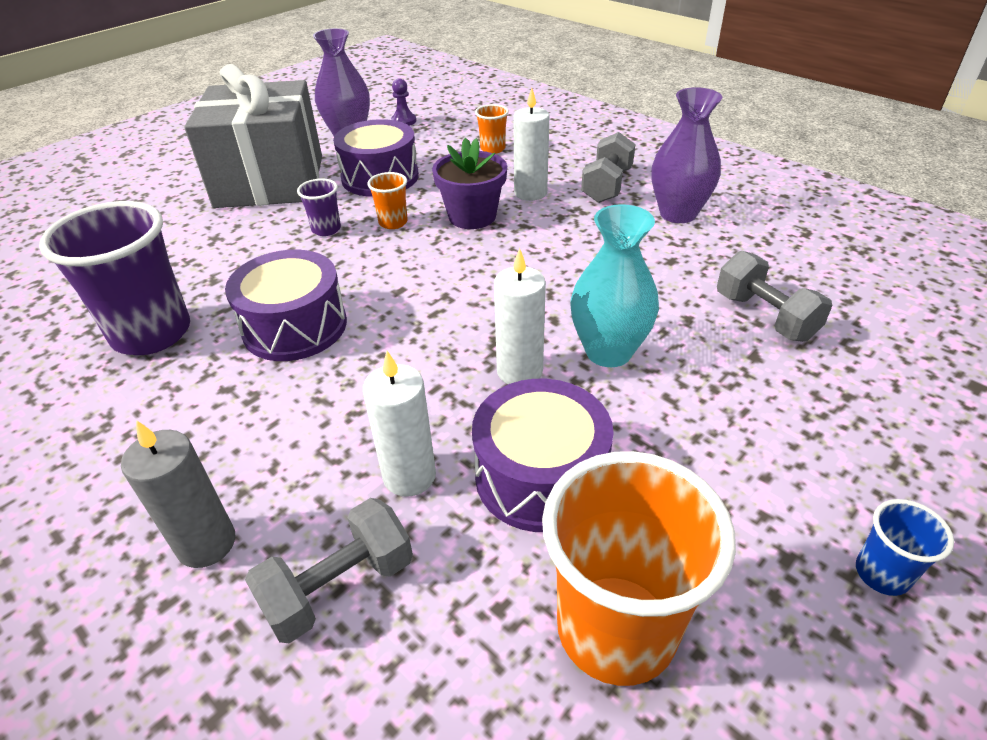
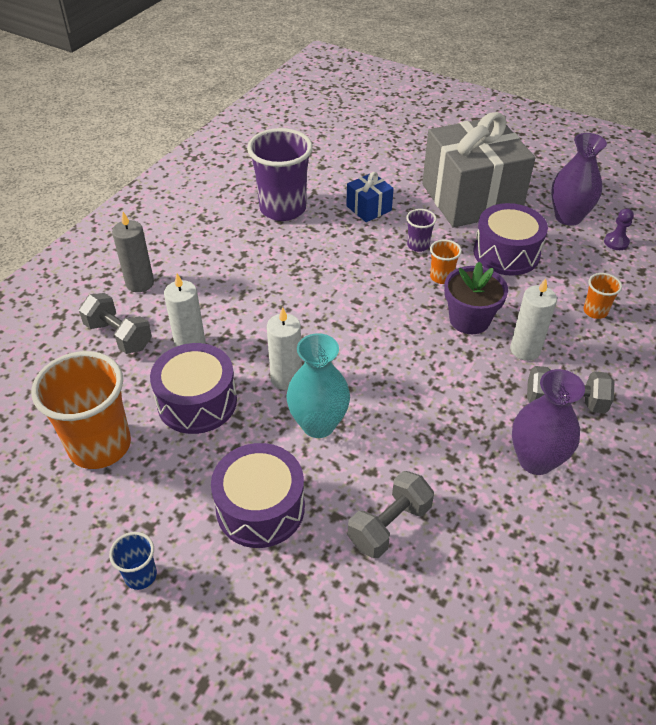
camera: 75 degrees right, 5 degrees up
purple drum [225,250,347,361] -> purple drum moved to [211,443,305,548]
none -> blue gift [346,172,394,222]

